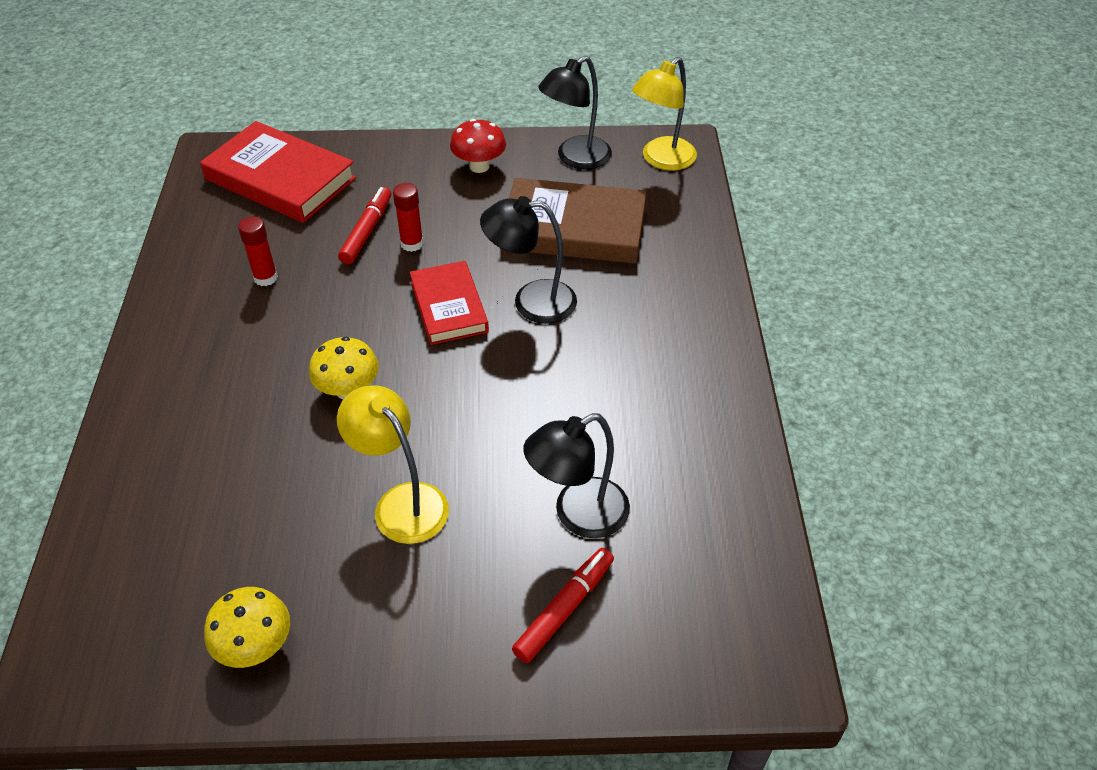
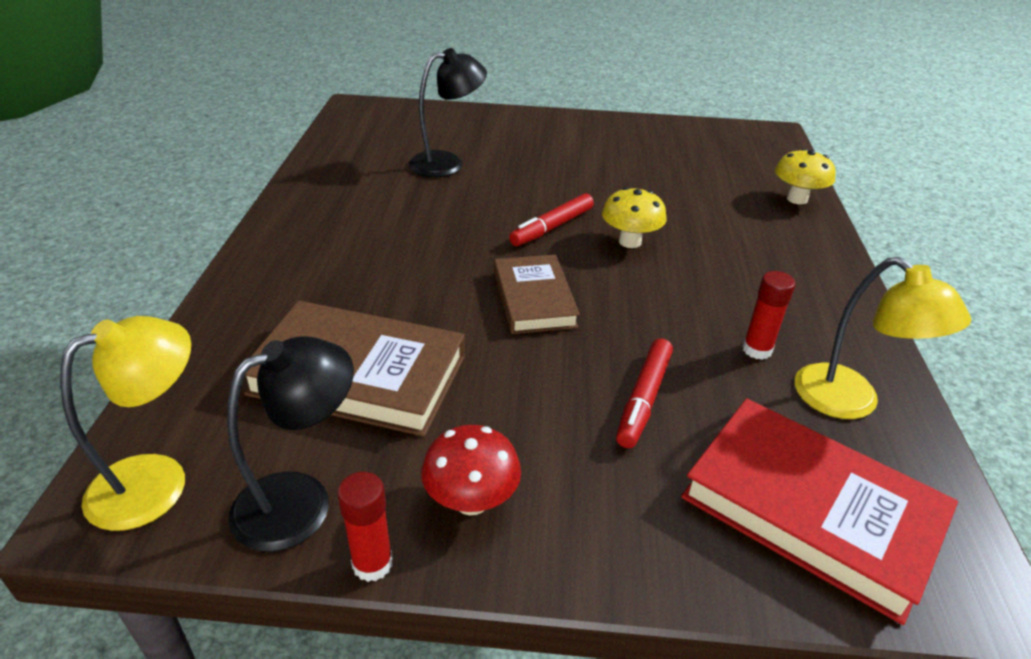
camera: 175 degrees left, 10 degrees down
yellow mushroom [204,587,290,668] -> yellow mushroom moved to [775,149,836,205]
yellow lamp [337,386,449,544] -> yellow lamp moved to [795,257,971,419]
red glue stick [393,183,424,252] -> red glue stick moved to [337,472,393,582]
red book [410,261,489,345] -> brown book [494,255,580,334]
black lamp [480,196,577,324] -> none
red marker [512,548,614,663] -> red marker moved to [509,193,594,246]

